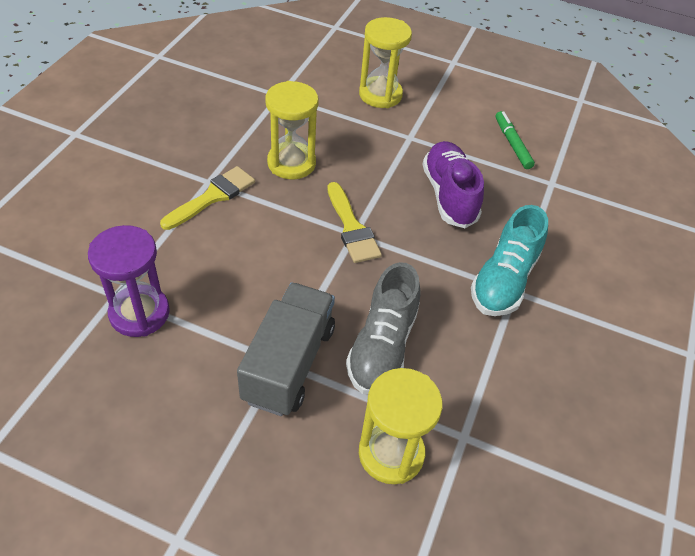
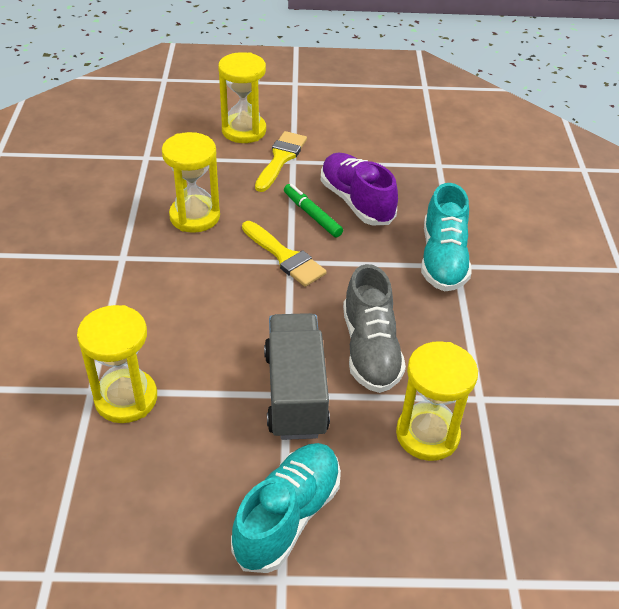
camera: 20 degrees left, 5 degrees down
purple hourglass [88,225,170,337] -> yellow hourglass [77,305,157,423]
yellow brush [160,166,255,230] -> yellow brush moved to [255,131,307,192]
green marker [496,111,535,169] -> green marker moved to [284,184,343,238]
none -> turquoise shoe [231,443,341,573]

